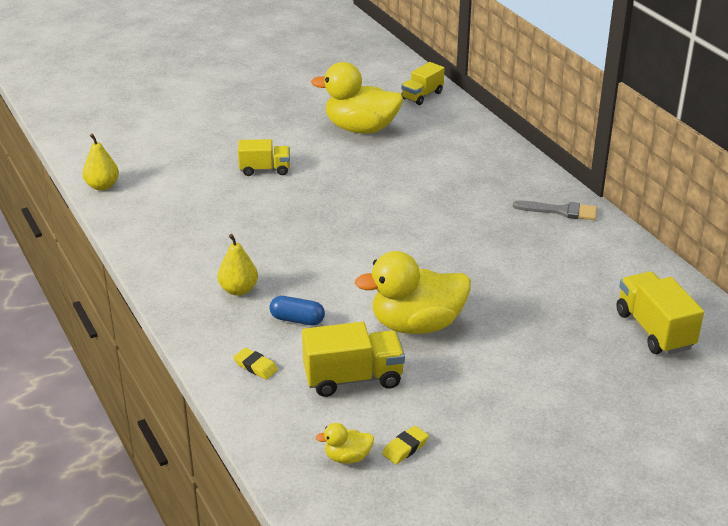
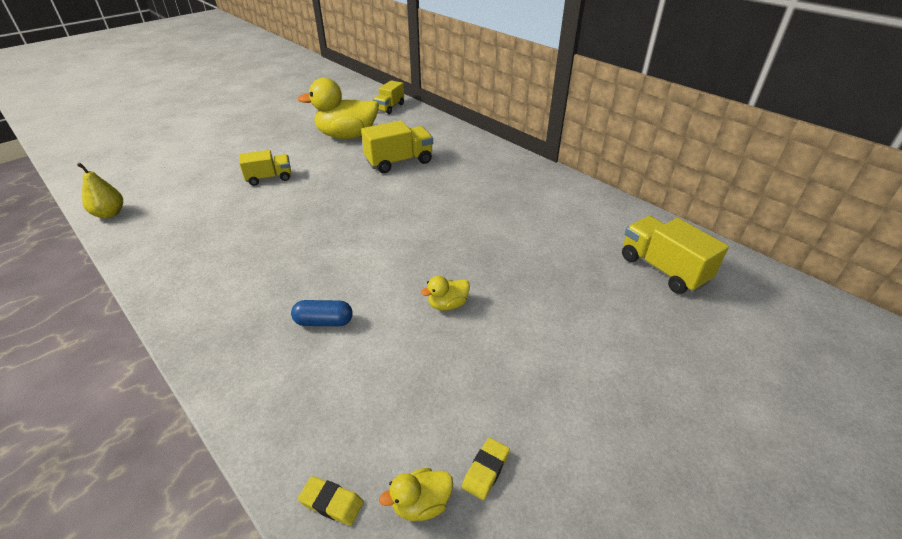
camera: 15 degrees left, 5 degrees up
yellow pear [218,234,258,296] -> none
yellow eraser [233,348,278,379] -> yellow eraser moved to [298,476,364,526]
yellow truck [302,322,405,397] -> yellow truck moved to [361,120,433,173]
yellow duck [354,251,471,334] -> yellow duck [421,276,470,311], size x0.44
grey brush [513,200,597,220] -> none

